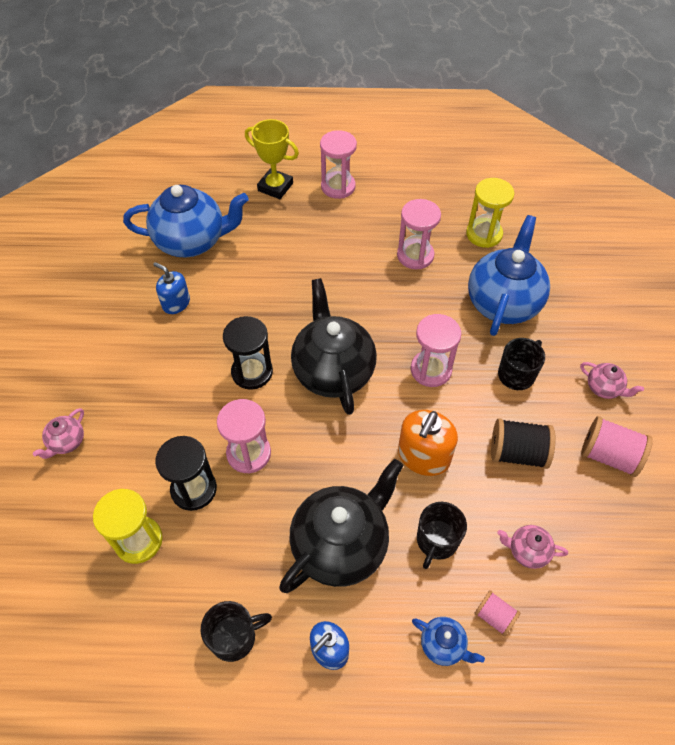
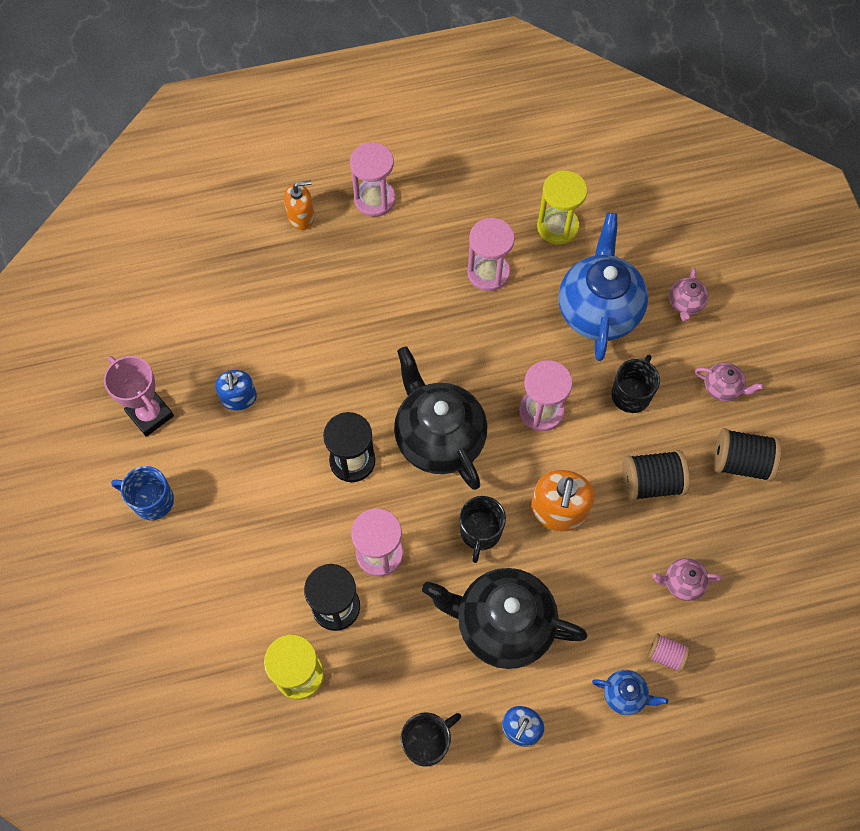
camera: 15 degrees left, 10 degrees up
pink teapot [33,408,84,459] -> pink teapot moved to [669,268,708,322]
blue teapot [123,185,249,257] -> none
blue soap dispenser [153,262,190,314] -> blue soap dispenser turned 120 degrees counterclockwise [215,370,257,410]
yellow trophy [245,119,299,199] -> orange soap dispenser [284,180,315,230]
black teapot [279,459,403,593] -> black teapot turned 105 degrees counterclockwise [422,568,588,669]
black mug [417,502,467,569] -> black mug moved to [460,496,506,563]
pink spool [581,416,653,477] -> black spool [714,428,782,482]
none -> pink trophy [104,356,174,437]
none -> blue mug [111,466,174,520]

